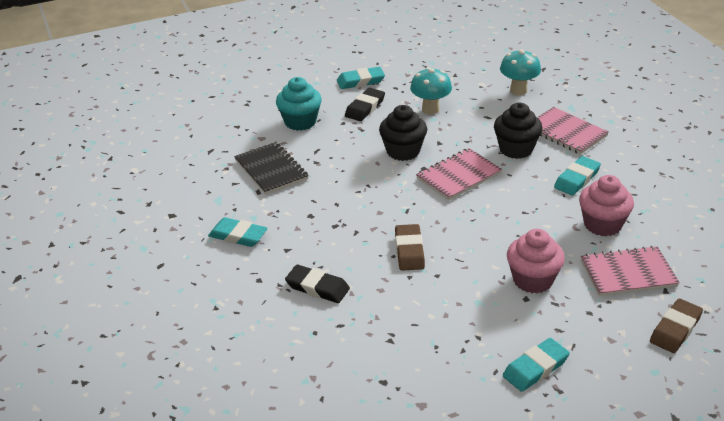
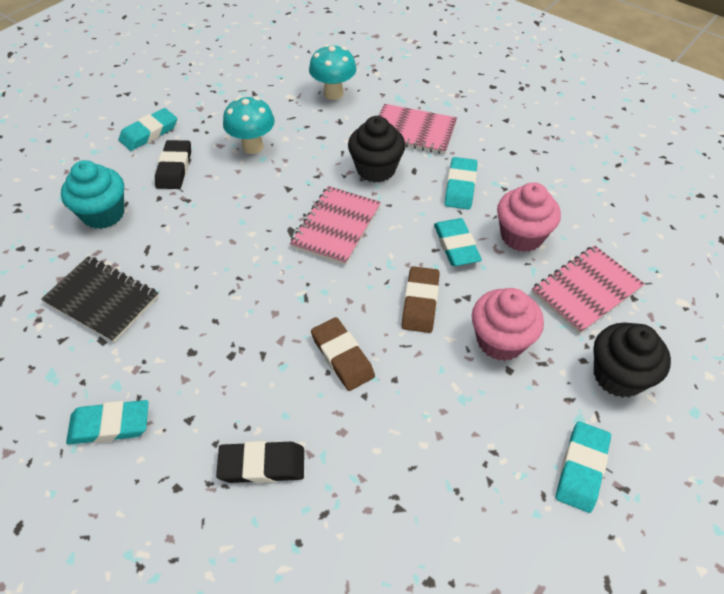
camera: 30 degrees left, 15 degrees up
black cupcake [379,105,427,161] -> black cupcake moved to [593,323,671,398]
brown eraser [650,298,703,353] -> brown eraser moved to [402,266,440,333]
none -> turquoise eraser [434,218,482,266]

